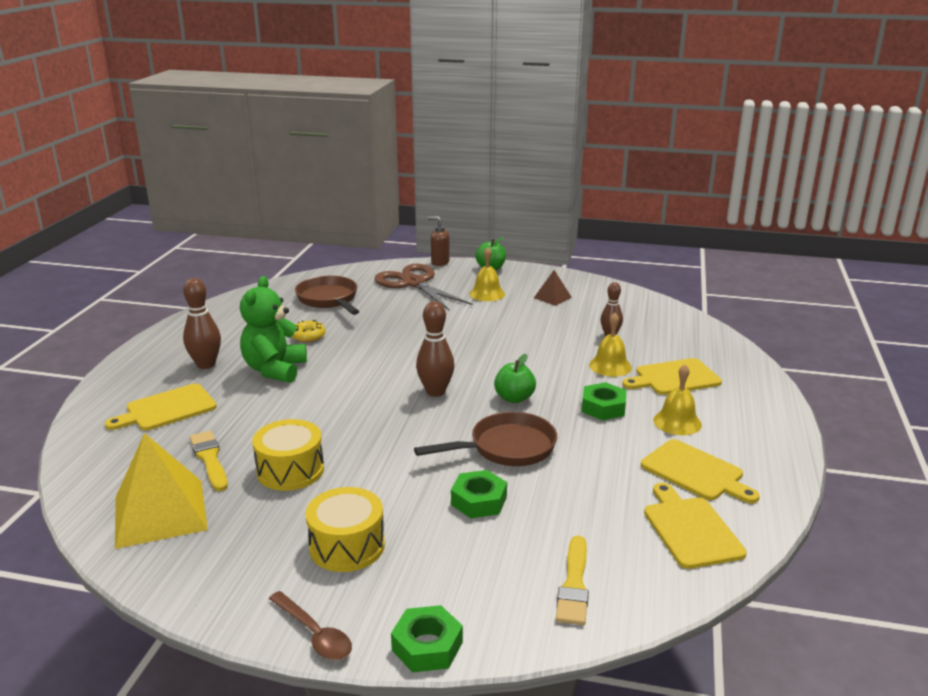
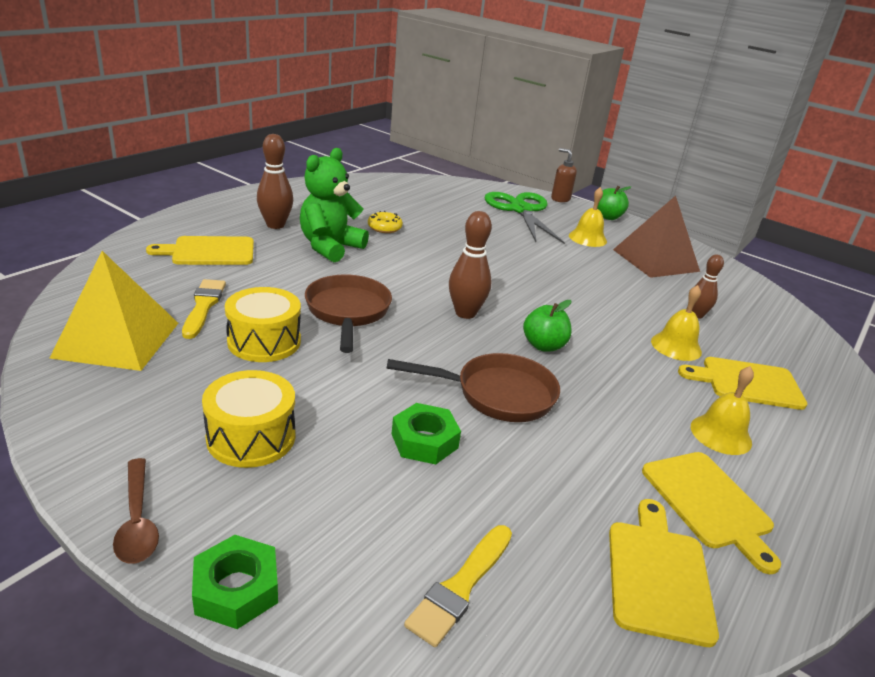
camera: 20 degrees right, 5 degrees up
brown pan [295,276,359,315] -> brown pan moved to [305,274,392,353]
brown scissors [374,264,473,310] -> green scissors [485,192,565,244]
brown pyramid [534,270,572,306] -> brown pyramid [613,196,700,278], size x2.04
green nut [582,382,626,421] -> none

